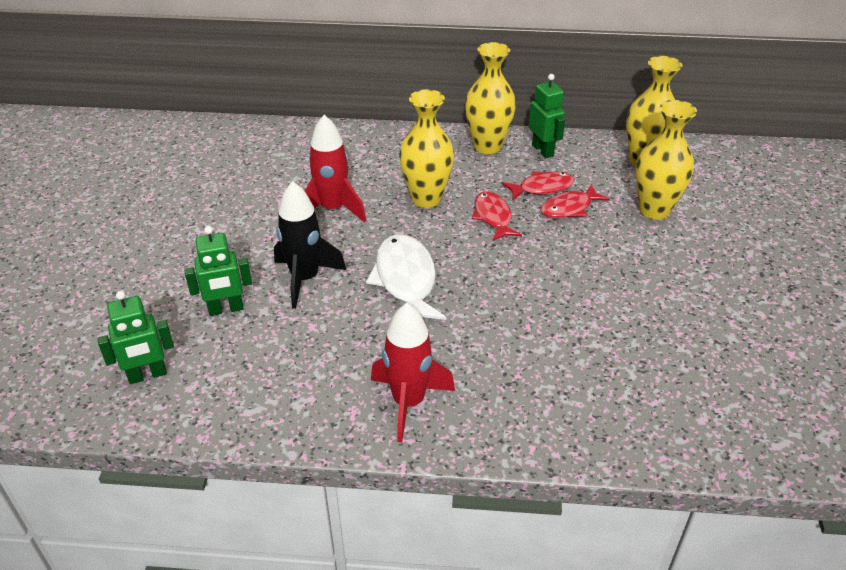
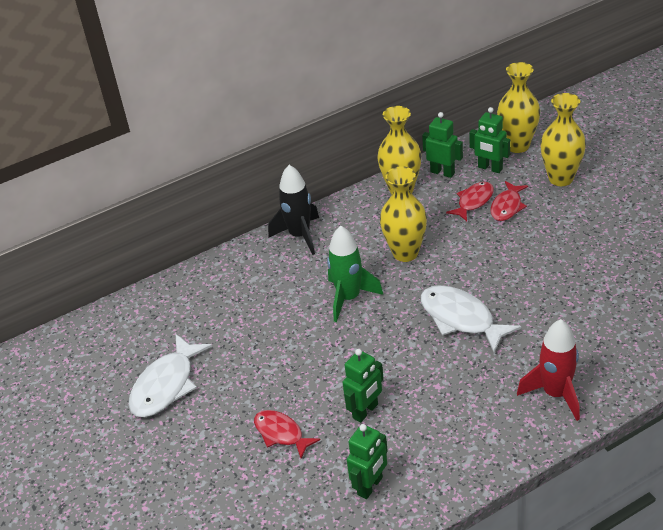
camera: 30 degrees left, 0 degrees up
black rocket [274,181,346,309] -> black rocket moved to [268,165,319,255]
red rocket [305,115,366,222] -> green rocket [327,225,383,322]
red fish [472,191,522,241] -> red fish moved to [254,410,320,458]
none -> white fish [128,334,212,417]
none -> green robot [469,107,510,173]

